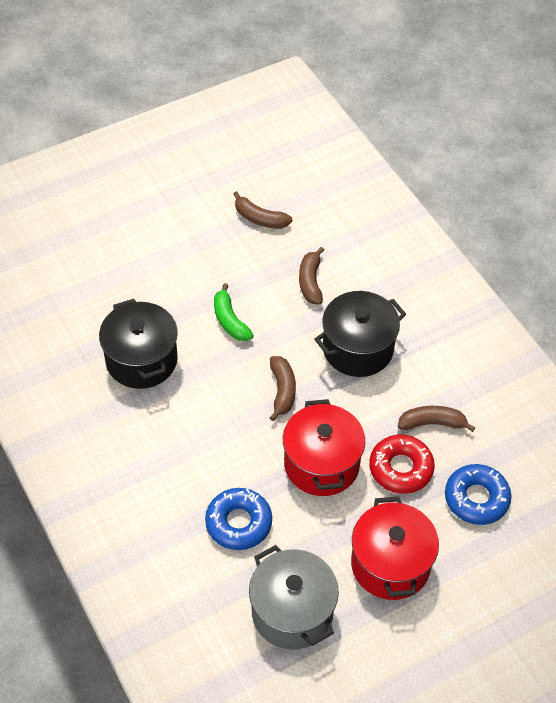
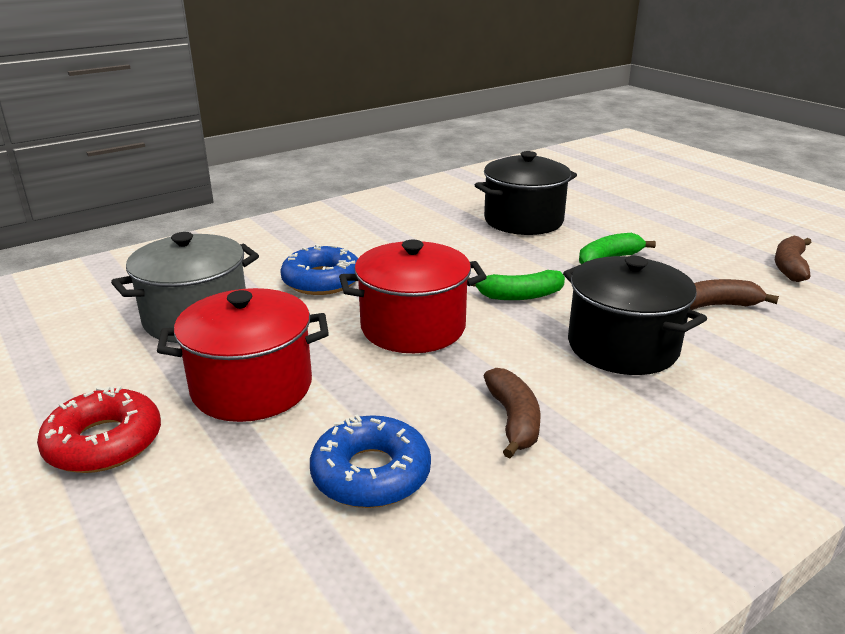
camera: 85 degrees right, 25 degrees down
brown banana [269,356,296,421] -> green banana [468,270,565,300]
red donut [369,435,435,494] -> red donut moved to [37,386,161,473]

